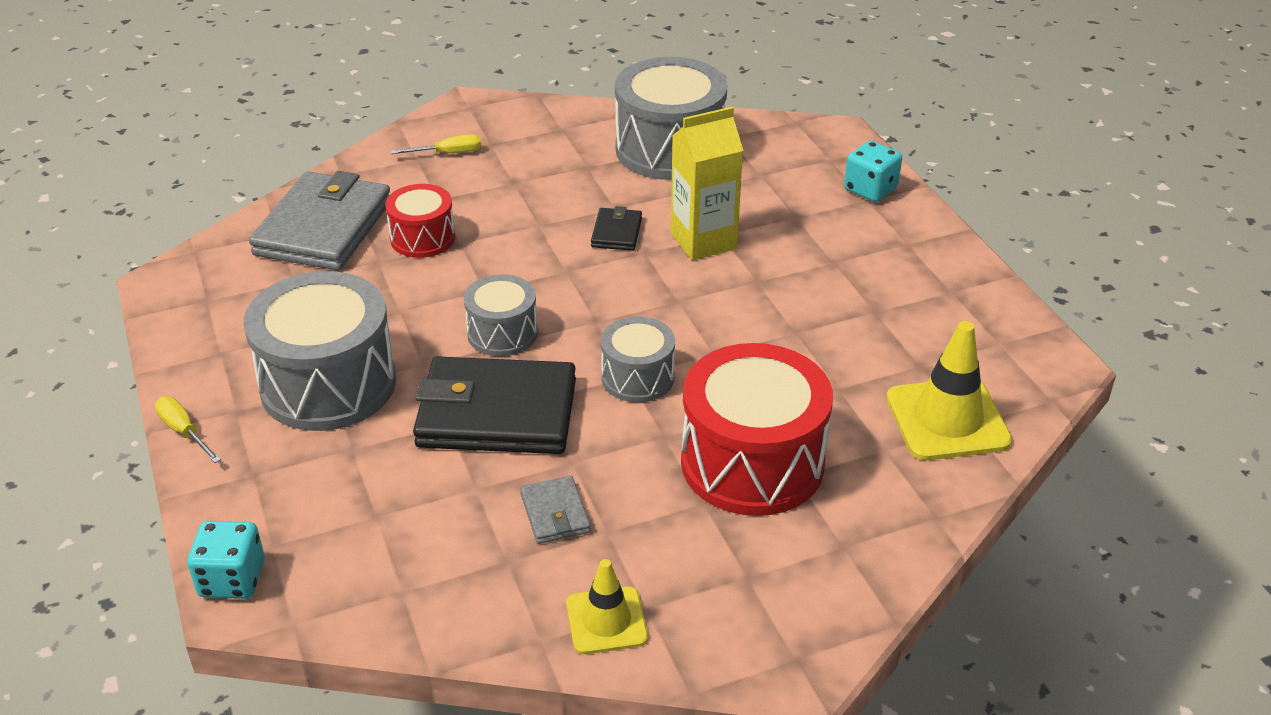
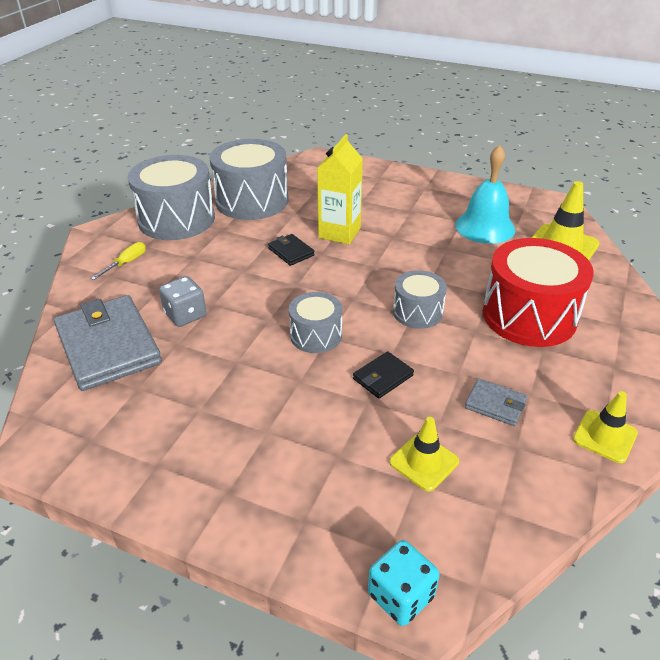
camera: 45 degrees left, 0 degrees up
yellow screwdriver [155,396,221,463] -> none
grey drum [243,271,396,431] -> grey drum moved to [128,155,215,240]
red drum [385,184,455,258] -> grey dice [159,276,207,327]
black wallet [413,356,576,454] -> black wallet [353,351,414,399], size x0.45
turquoise dice [844,141,902,202] -> none
none -> yellow traffic cone [389,417,459,491]
none -> turquoise bell [455,145,515,244]

